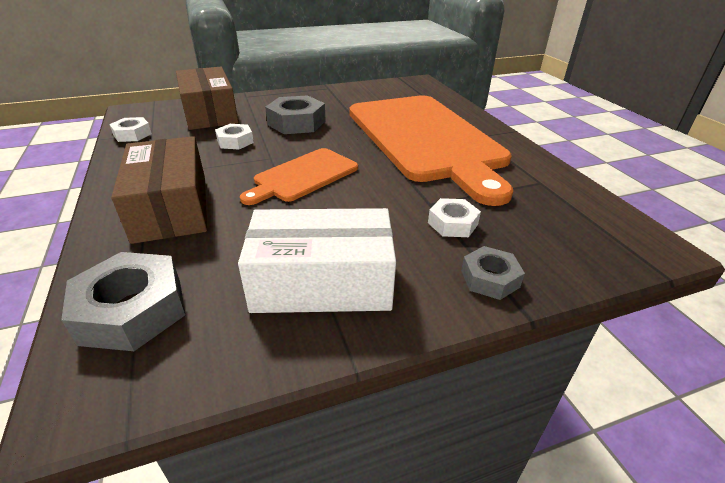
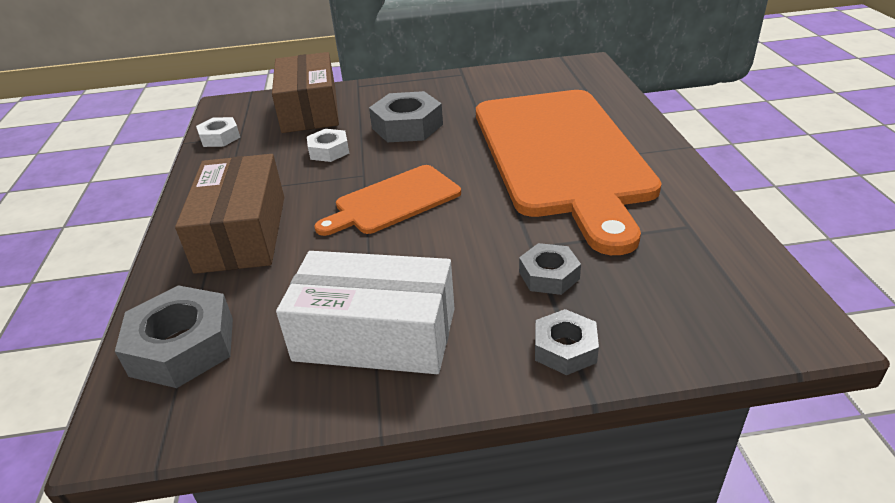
camera: 15 degrees right, 0 degrees up
white nut [428,198,481,237] -> grey nut [519,243,581,295]

